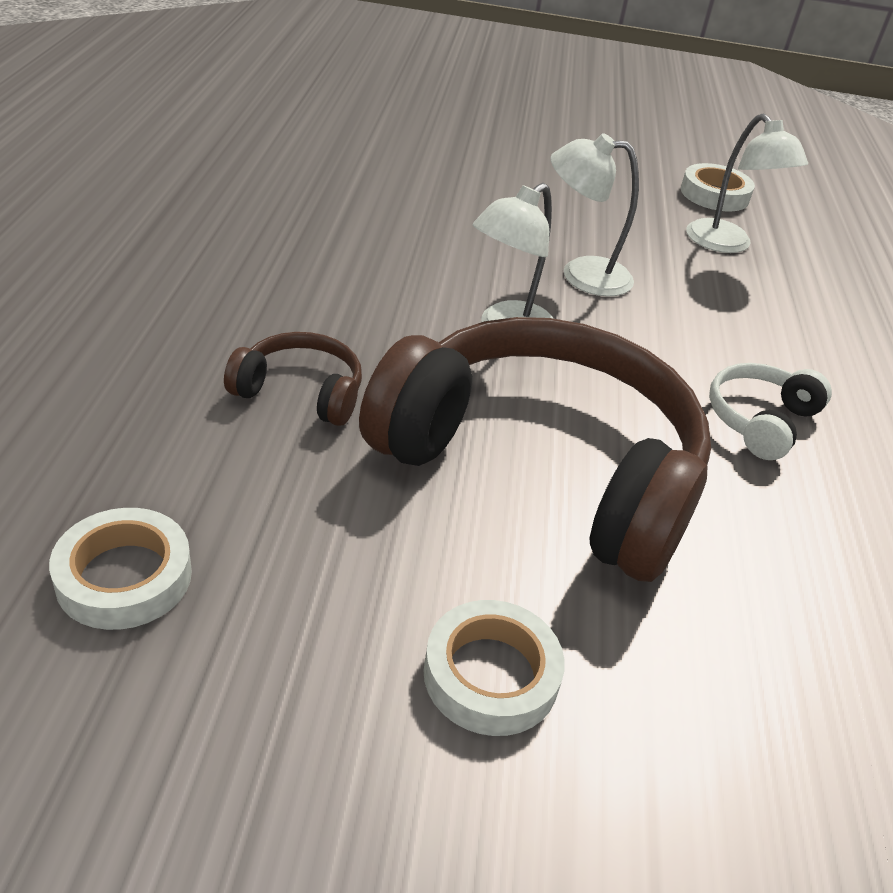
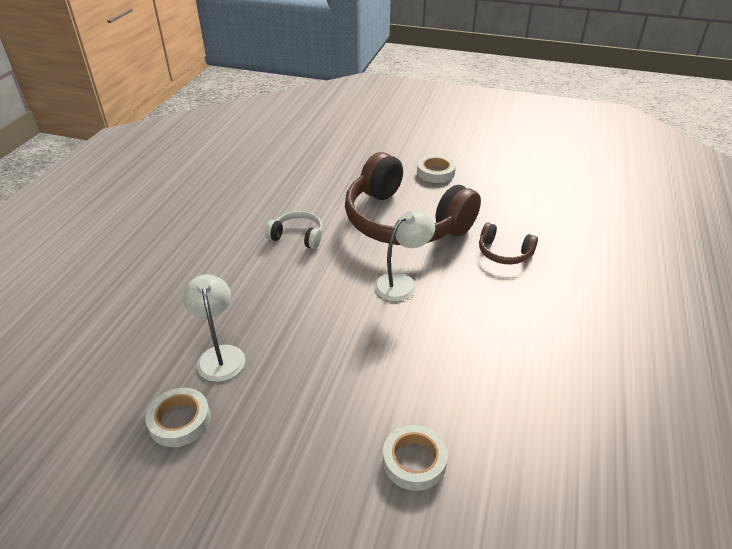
camera: 165 degrees left, 0 degrees up
white tape [49,508,192,630] -> white tape moved to [383,425,448,491]
white lamp [550,133,639,297] -> none
white headphones [709,363,832,460] -> white headphones turned 120 degrees counterclockwise [265,211,323,249]

